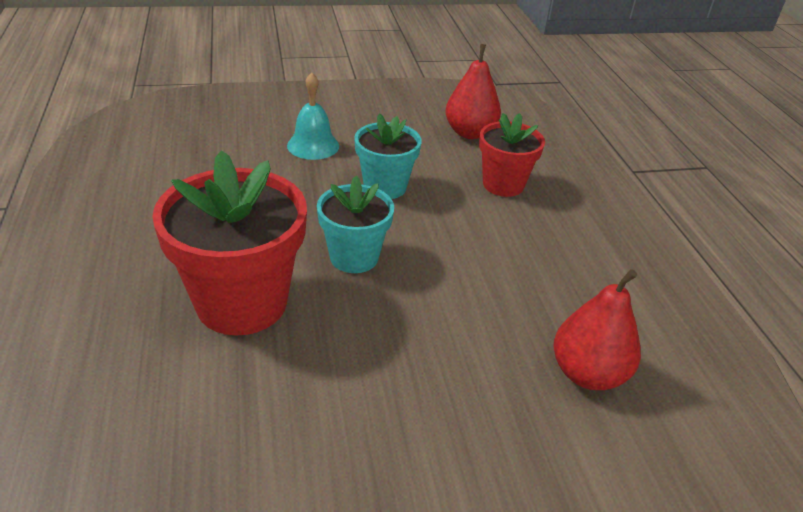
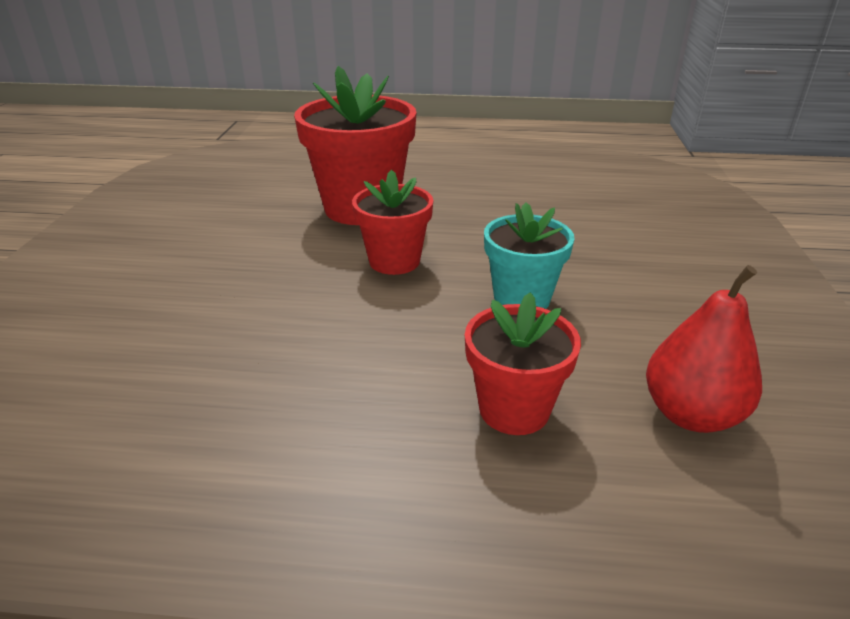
camera: 110 degrees right, 5 degrees down
turquoise bell [287,73,339,160] -> none
turquoise flower pot [317,176,394,273] -> red flower pot [352,169,433,275]
red pear [553,269,641,390] -> none

